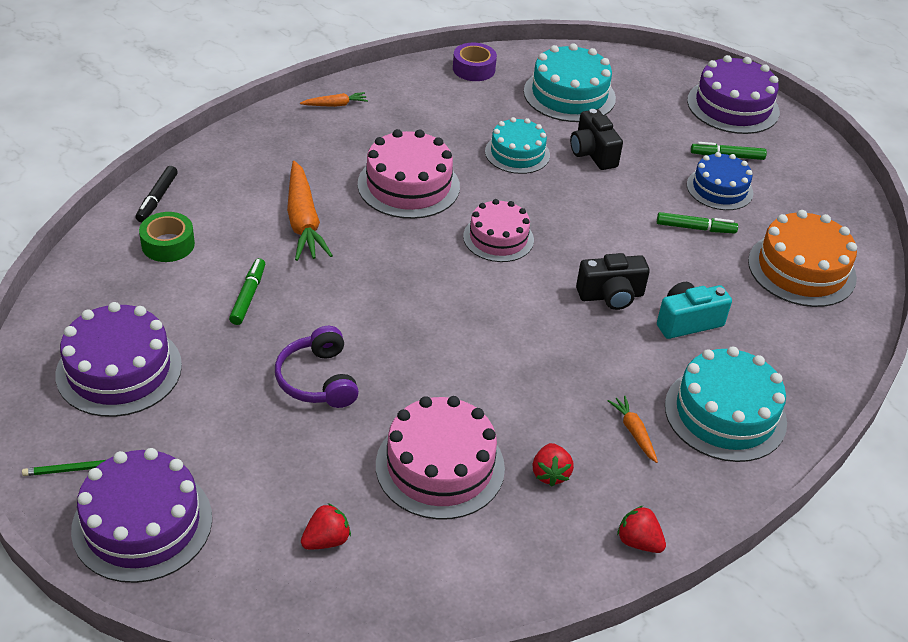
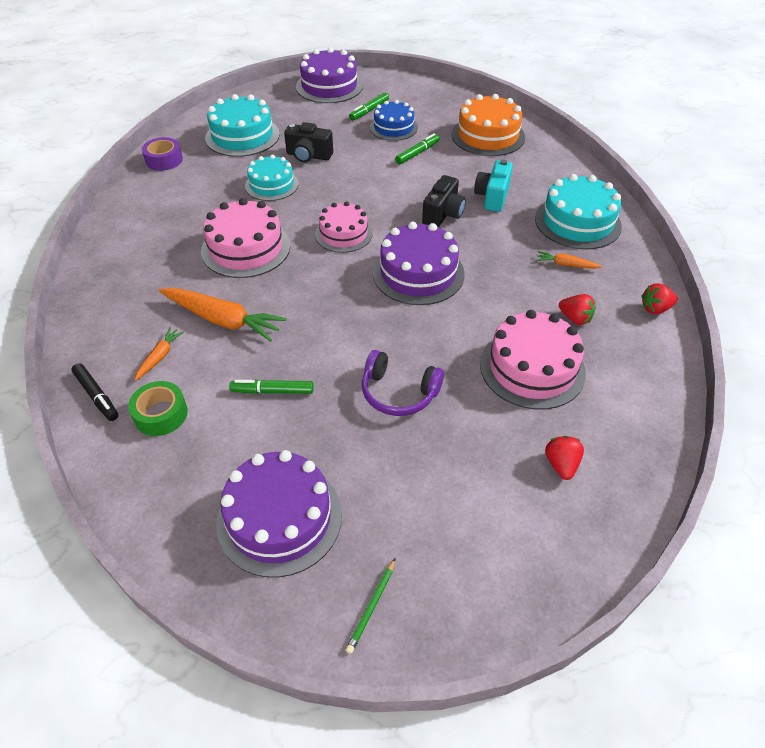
camera: 50 degrees left, 5 degrees up
purple cake [71,448,212,583] -> purple cake moved to [373,222,464,305]
green marker [229,258,265,325] -> green marker turned 45 degrees counterclockwise [229,379,314,394]
orange carrot [300,92,368,107] -> orange carrot moved to [135,327,184,381]

